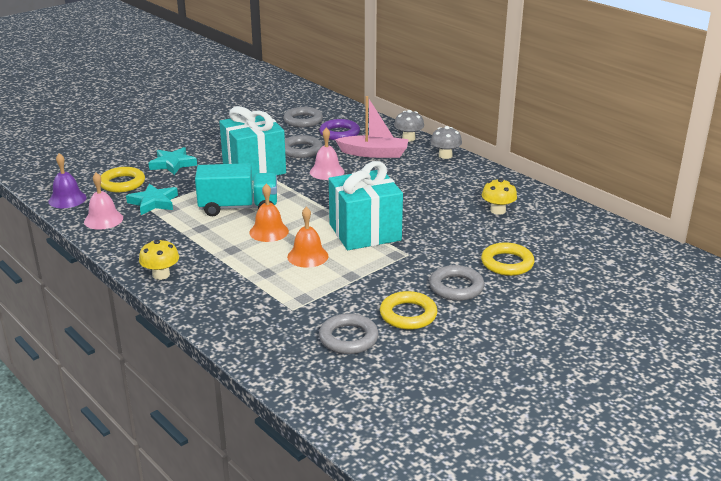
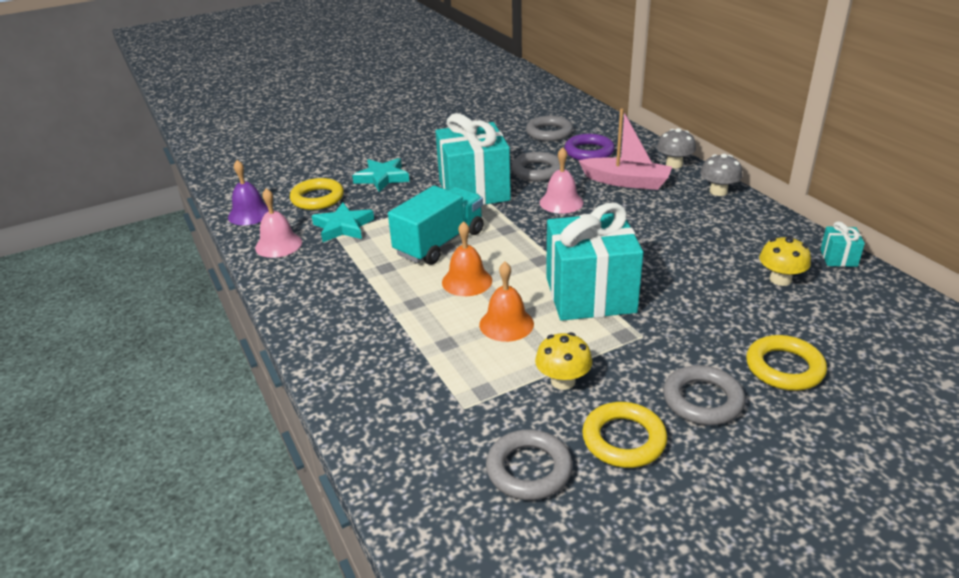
camera: 15 degrees right, 5 degrees up
yellow mushroom [139,239,179,280] -> yellow mushroom moved to [535,332,592,390]
turquoise truck [195,163,277,216] -> turquoise truck turned 60 degrees counterclockwise [388,186,484,265]
none -> turquoise gift [820,221,865,267]

